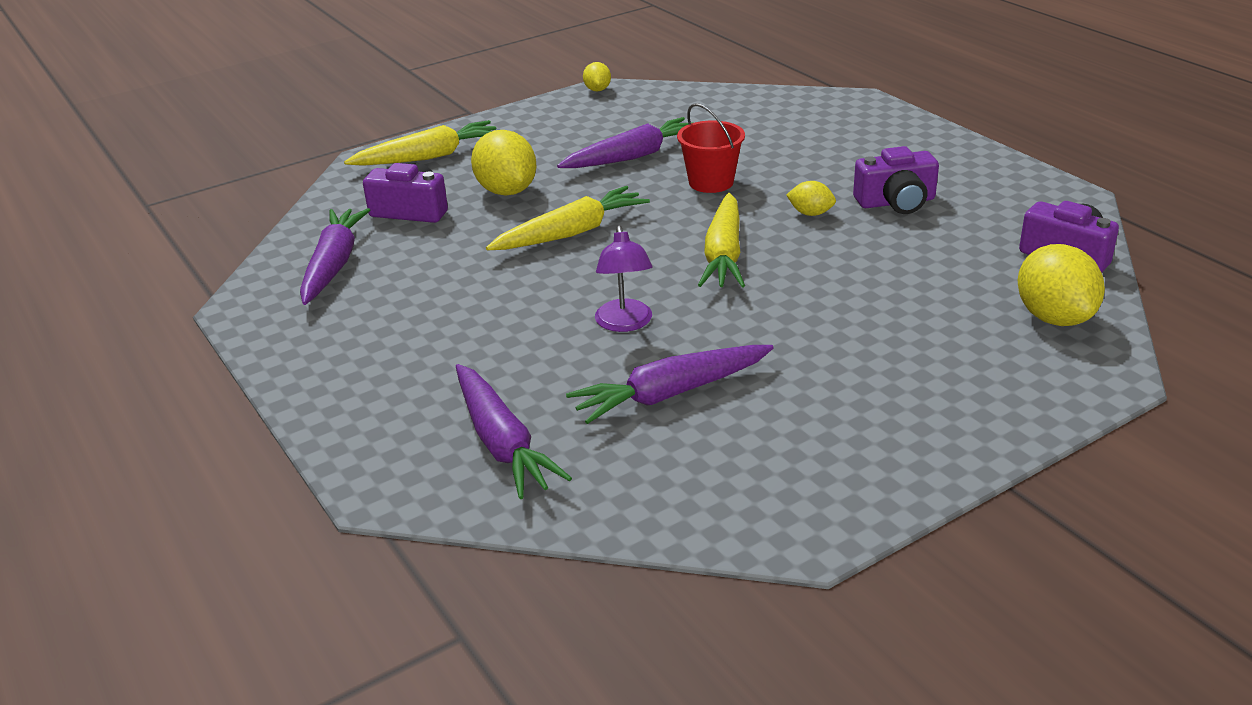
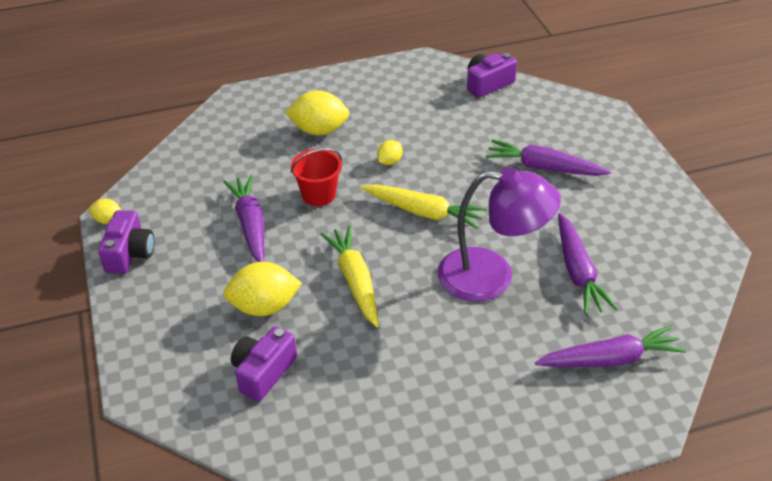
camera: 75 degrees left, 10 degrees up
purple carrot [300,208,370,305] -> purple carrot moved to [485,139,611,176]
yellow carrot [344,120,496,166] -> none
purple lamp [595,225,653,332] -> purple lamp [438,167,561,301], size x1.87
purple camera [853,146,939,214] -> purple camera moved to [98,210,154,274]
yellow lemon [1018,244,1105,326] -> yellow lemon moved to [285,90,350,135]

